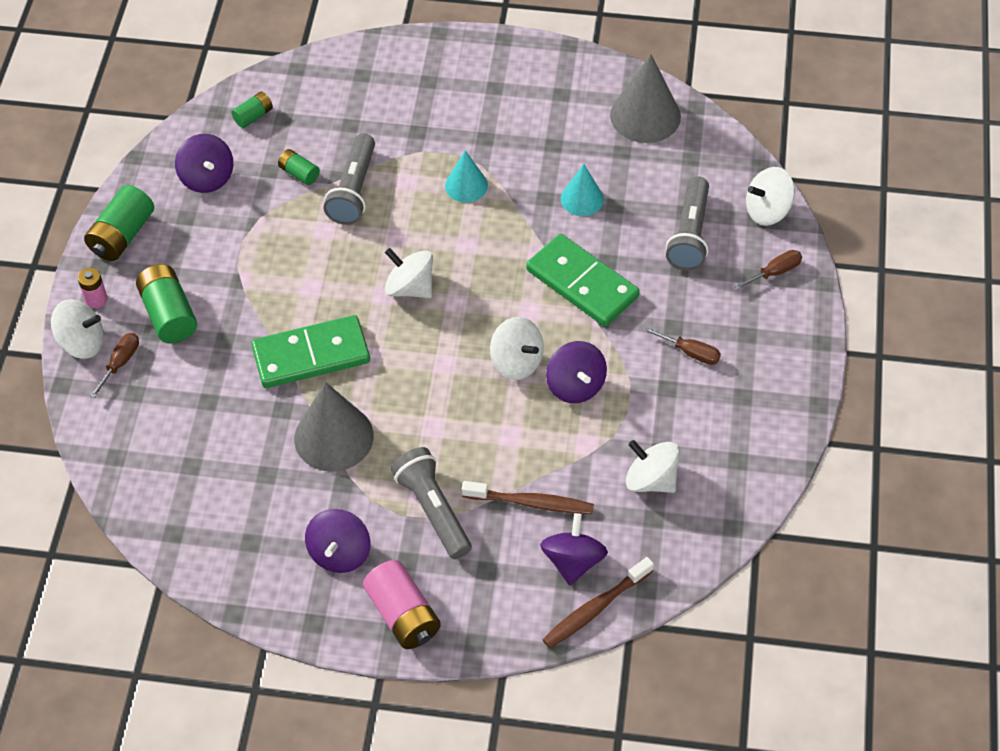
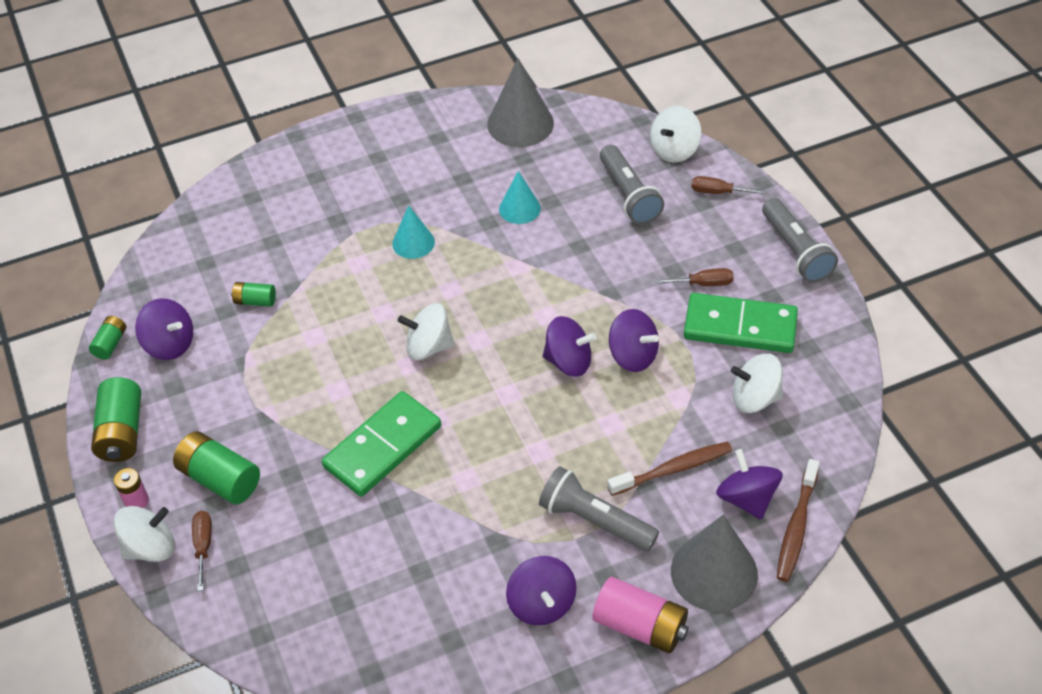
camera: 30 degrees left, 5 degrees down
green battery [232,92,273,128] -> green battery moved to [89,316,126,359]
grey cone [294,382,374,472] -> grey cone moved to [671,514,758,612]
grey flashlight [324,133,375,225] -> grey flashlight moved to [762,198,838,283]
white spinning top [490,317,544,380] -> purple spinning top [543,316,596,377]
green domino [526,234,640,326] -> green domino moved to [684,293,798,353]
brown screwdriver [734,250,802,290] -> brown screwdriver turned 105 degrees counterclockwise [691,176,766,194]

